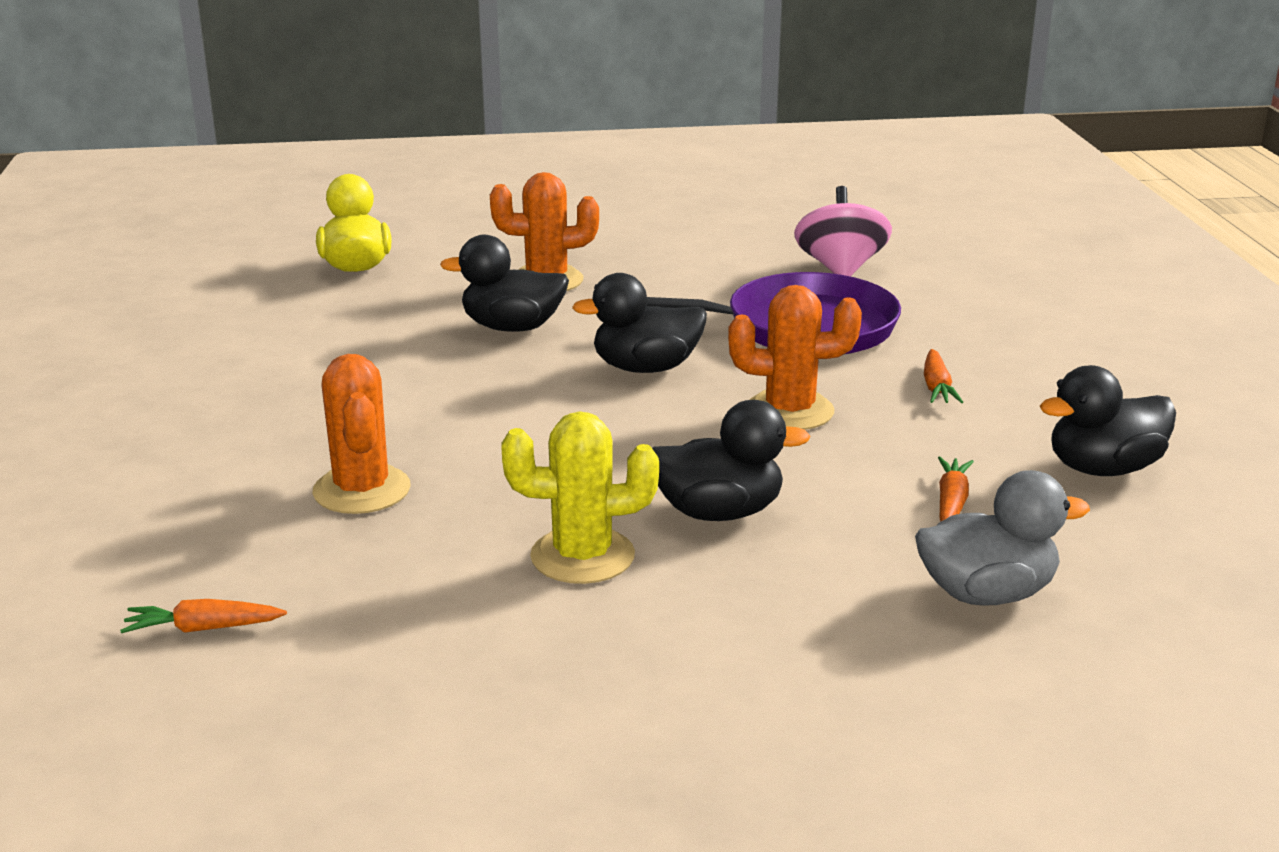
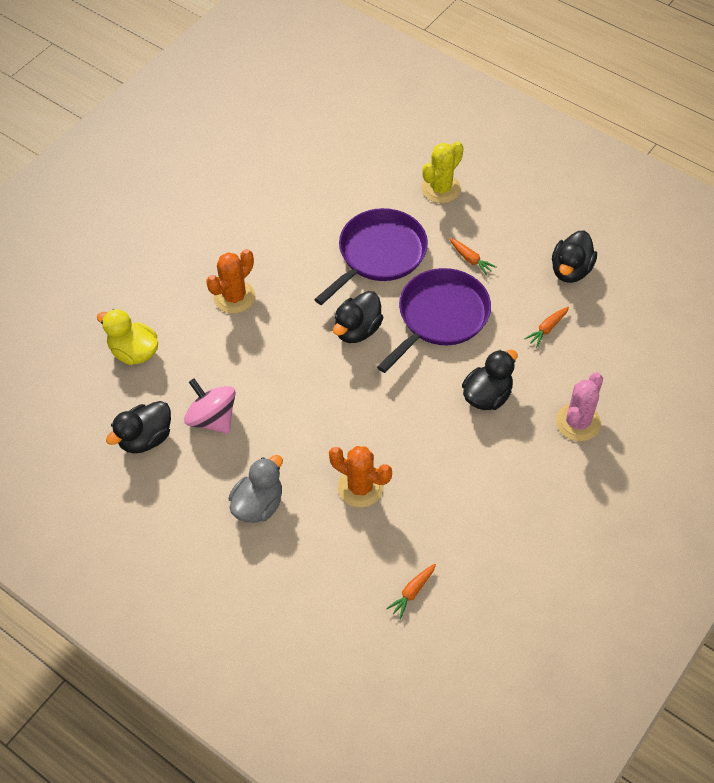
camera: 45 degrees left, 30 degrees up
black duck [440,235,569,332] -> black duck moved to [106,401,171,453]
yellow cactus [501,411,659,584] -> yellow cactus moved to [421,141,464,203]
orange cactus [728,285,862,430] -> purple pan [377,268,491,373]
pink spinning top [794,186,892,277] -> pink spinning top moved to [184,378,236,434]
grey duck [915,470,1090,606] -> grey duck moved to [228,455,283,523]
orange carrot [938,456,974,522] -> orange carrot turned 105 degrees counterclockwise [524,307,569,347]
none -> pink cactus [556,373,603,441]

